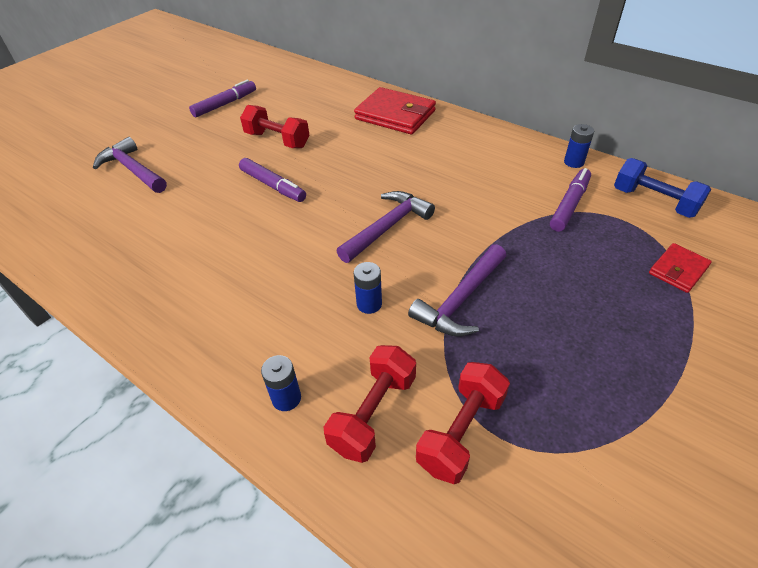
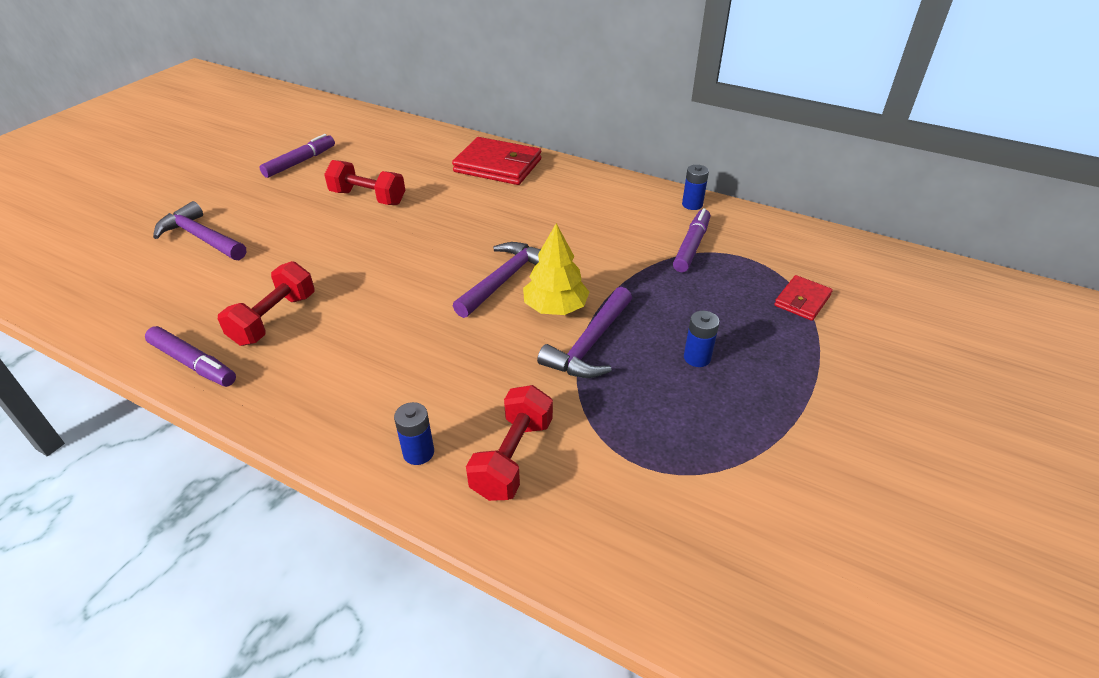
camera: 10 degrees left, 5 degrees down
purple marker [239,158,306,202] -> purple marker moved to [145,326,236,387]
blue battery [354,262,382,314] -> blue battery moved to [684,311,720,367]
red dumbbell [416,362,510,484] -> red dumbbell moved to [218,261,315,346]
blue dumbbell [614,158,711,218] -> none
none -> yellow tree [523,223,589,315]

